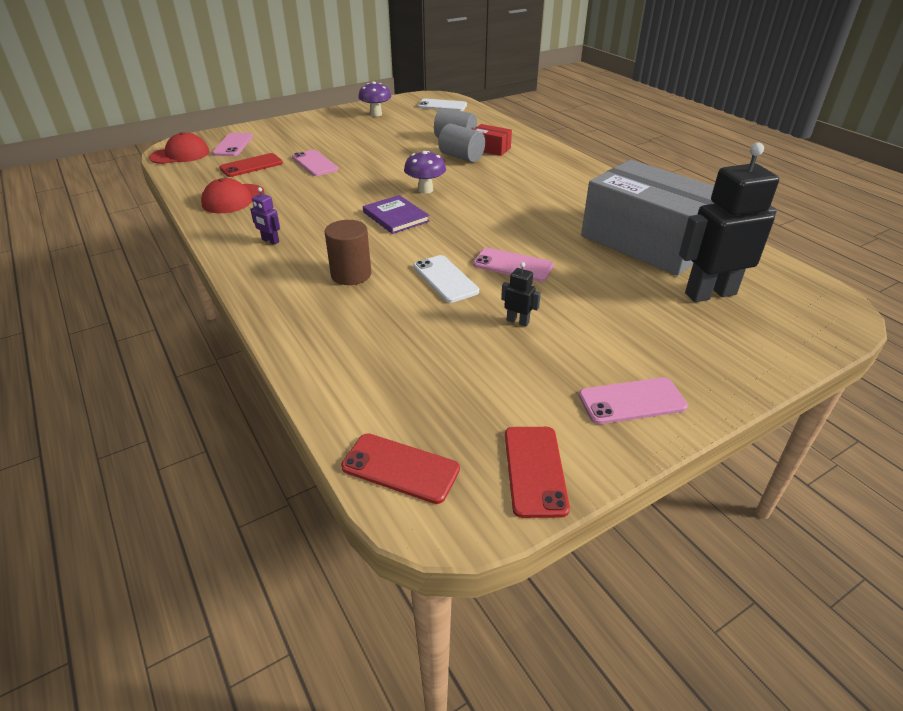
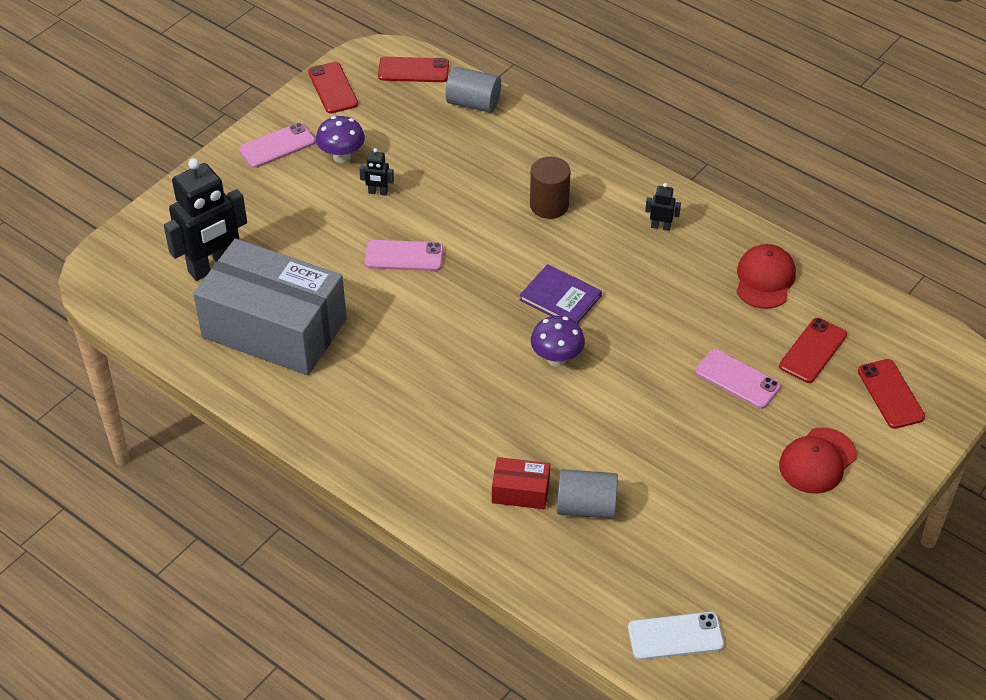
camera: 160 degrees right, 10 degrees up
red cap [149,132,210,164] -> red cap moved to [779,427,857,494]
pink phone [212,133,253,156] -> red phone [858,359,925,429]
purple robot [250,187,280,245] -> black robot [645,183,681,231]
purple mushroom [358,81,391,116] -> purple mushroom moved to [316,116,365,163]
white phone [413,255,479,303] -> none
grey cylinder [438,124,485,162] -> grey cylinder moved to [446,67,501,113]

